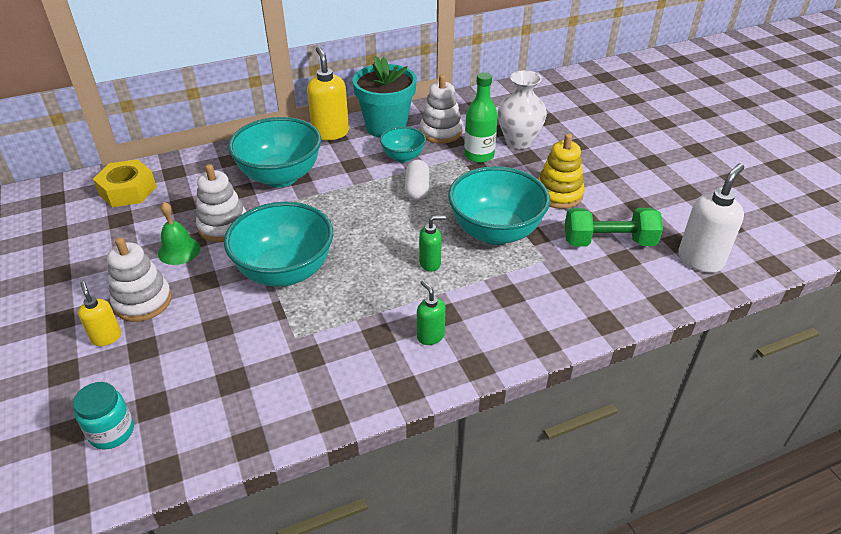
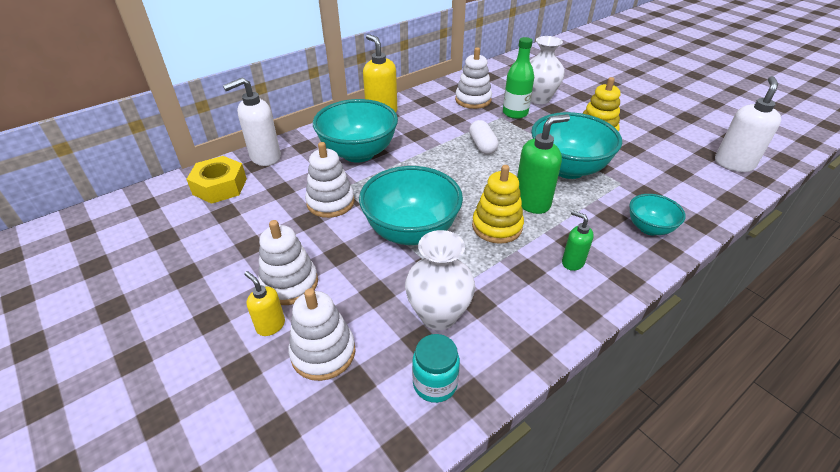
camera: 15 degrees left, 0 degrees up
turquoise jar [73,382,134,450] -> turquoise jar moved to [412,334,460,403]
green bell [158,202,200,265] -> none
turquoise flower pot [352,56,417,138] -> none
turquoise bowl [380,127,426,163] -> turquoise bowl moved to [629,194,686,235]
green soap dispenser [419,215,446,272] -> green soap dispenser [517,114,570,214], size x1.76
green dumbbell [565,208,663,247] -> none
none -> white soap dispenser [223,77,281,166]
none -> white stacking toy [288,289,356,381]
none -> white vase [405,230,475,330]
none -> yellow stacking toy [472,165,524,244]

